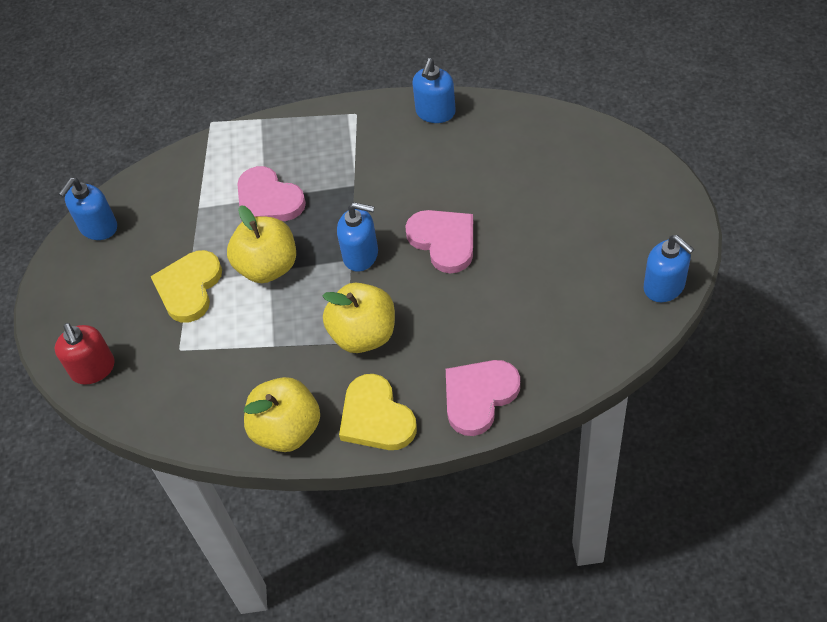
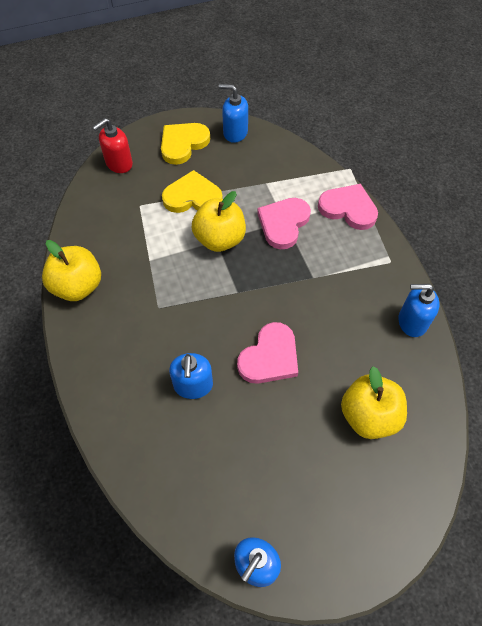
camera: 70 degrees right, 5 degrees up
yellow apple [322,283,395,353] -> yellow apple moved to [341,366,407,439]
blue soap dispenser [337,202,378,272] -> blue soap dispenser moved to [169,353,213,399]
yellow heart [339,374,417,450] -> yellow heart moved to [161,123,210,165]
pink heart [446,360,520,436] -> pink heart moved to [318,184,378,230]

